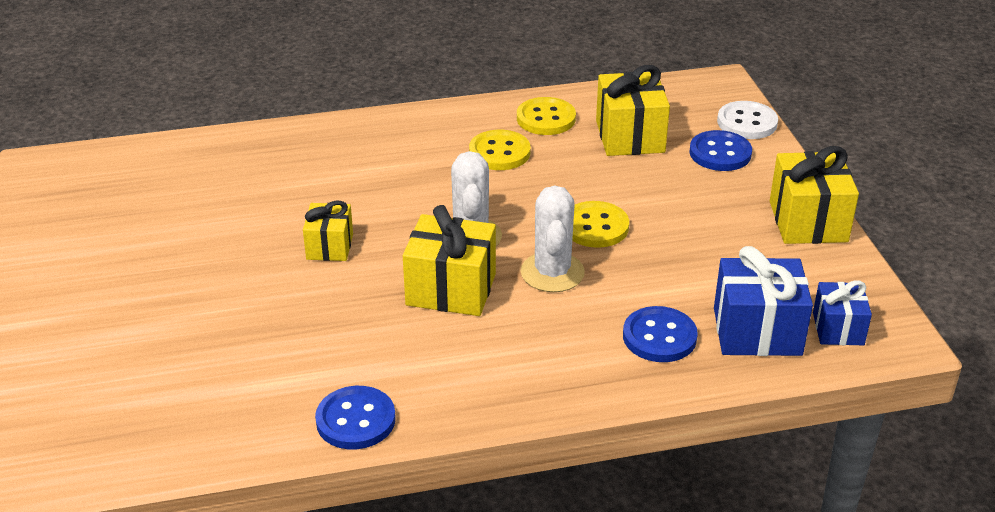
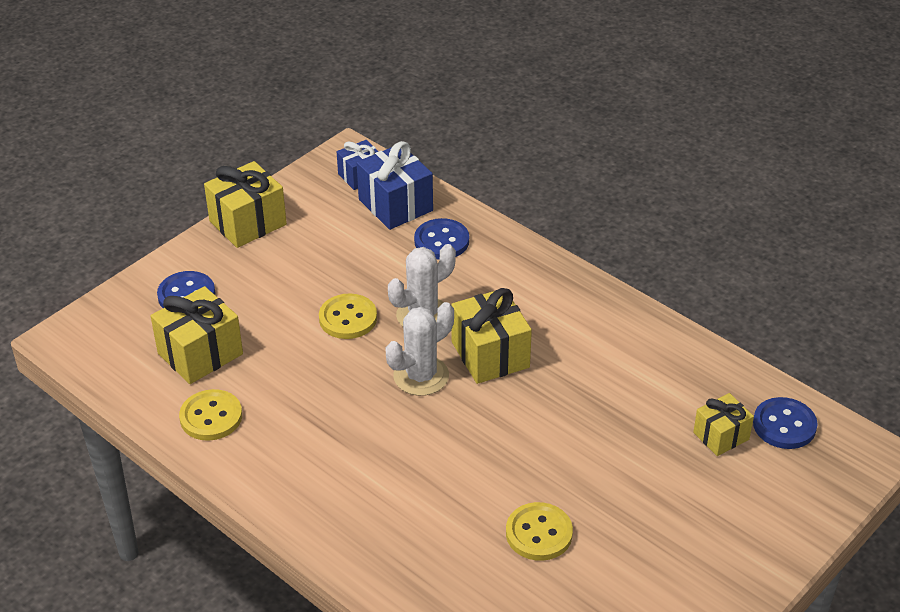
camera: 125 degrees left, 5 degrees up
yellow gift [303,201,353,261] -> yellow gift moved to [693,393,754,456]
blue button [315,386,396,449] -> blue button moved to [753,397,818,449]
yellow button [469,130,531,170] -> yellow button moved to [506,502,573,561]
white button [717,101,778,139] -> none

